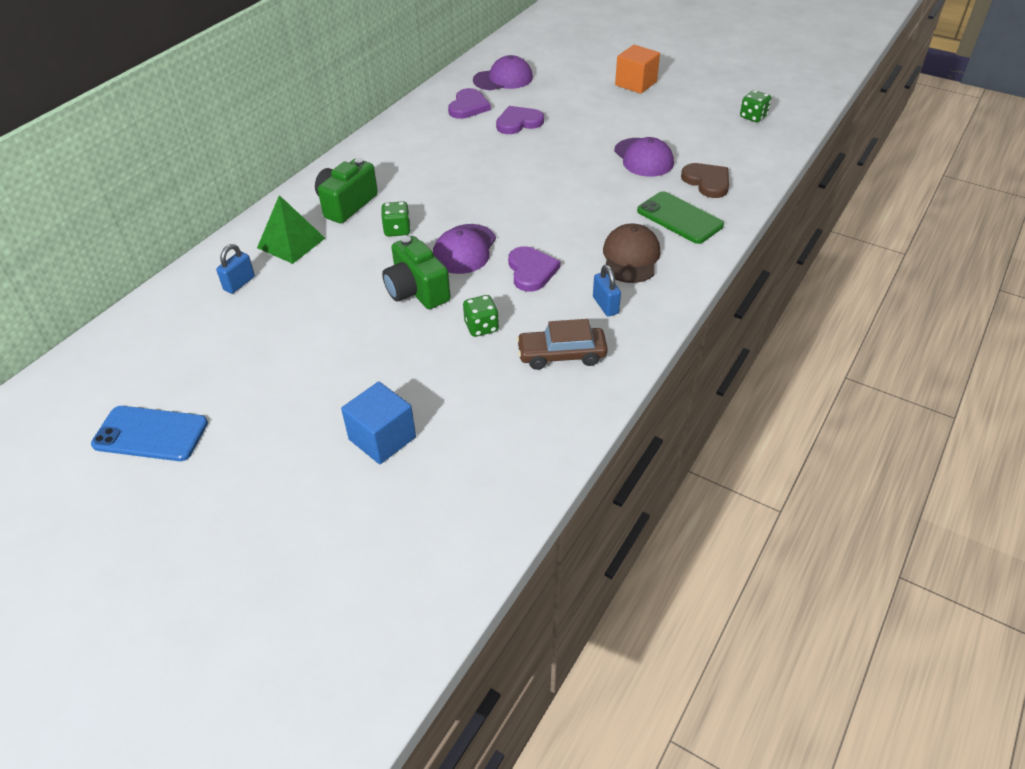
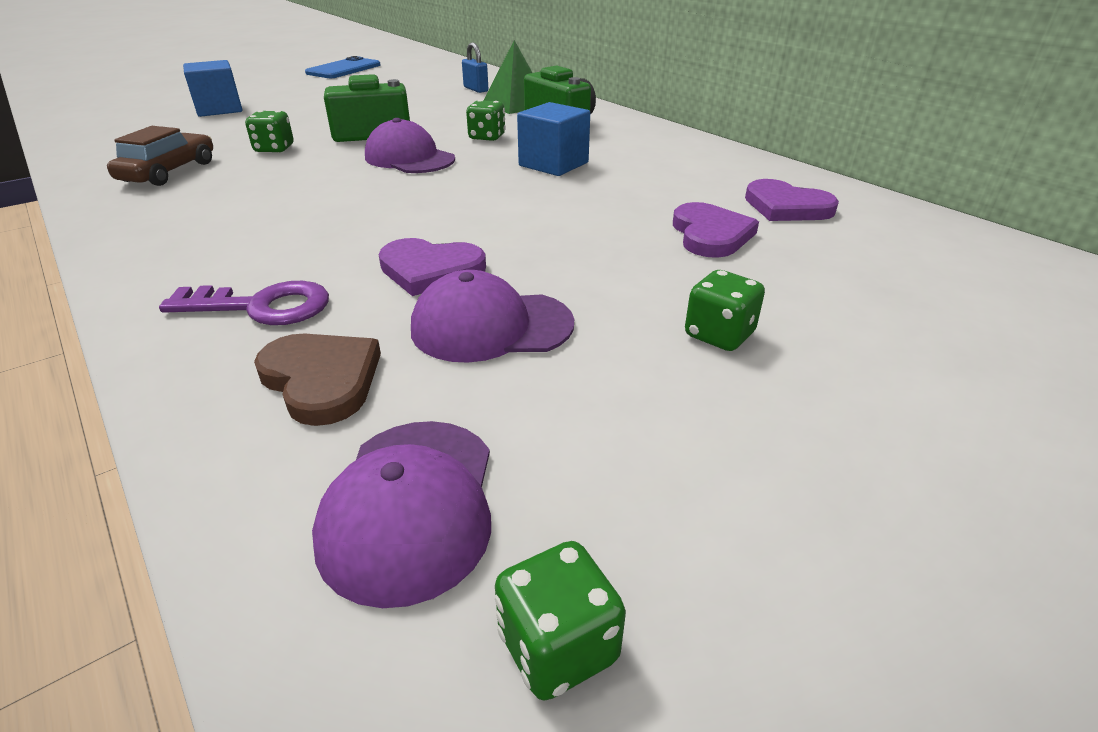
camera: 110 degrees right, 10 degrees down
purple cap [473,55,533,90] -> purple cap moved to [312,421,491,608]
purple heart [508,246,561,292] -> purple heart moved to [378,238,486,296]
blue padlock [593,265,621,317] -> none
brown cap [603,224,660,283] -> none
orange cube [615,45,660,94] -> none
green phone [637,191,724,244] -> purple key [159,281,329,325]
brown heart [681,163,729,198] -> brown heart turned 120 degrees counterclockwise [254,334,381,426]
none -> blue cube [517,102,590,176]
none -> green dice [685,270,765,351]

